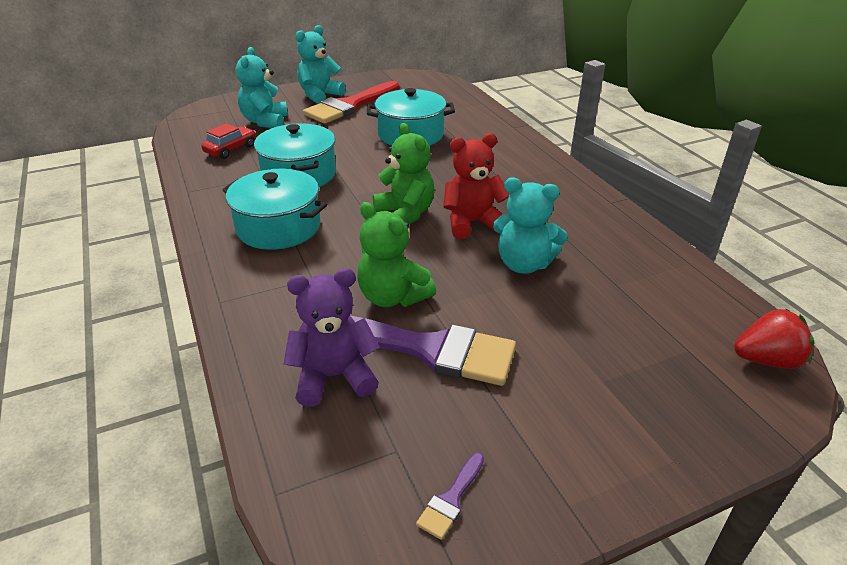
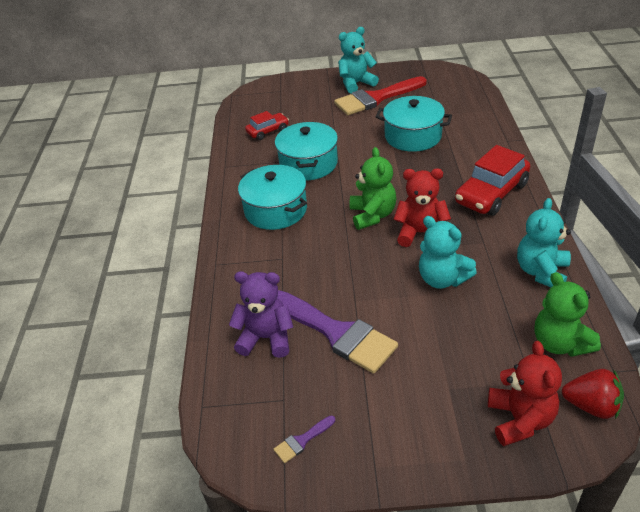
camera: 25 degrees right, 5 degrees up
turquoise teddy bear [236,47,288,128] -> turquoise teddy bear moved to [517,198,571,287]
green teddy bear [357,202,436,307] -> green teddy bear moved to [535,272,601,357]
none -> red car [455,145,530,216]
none -> red teddy bear [488,341,562,446]

